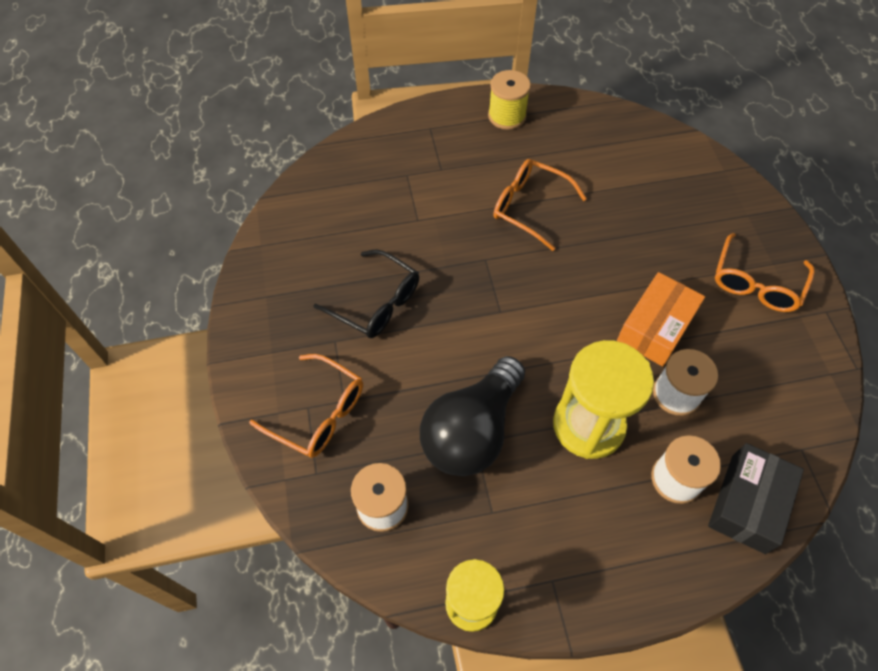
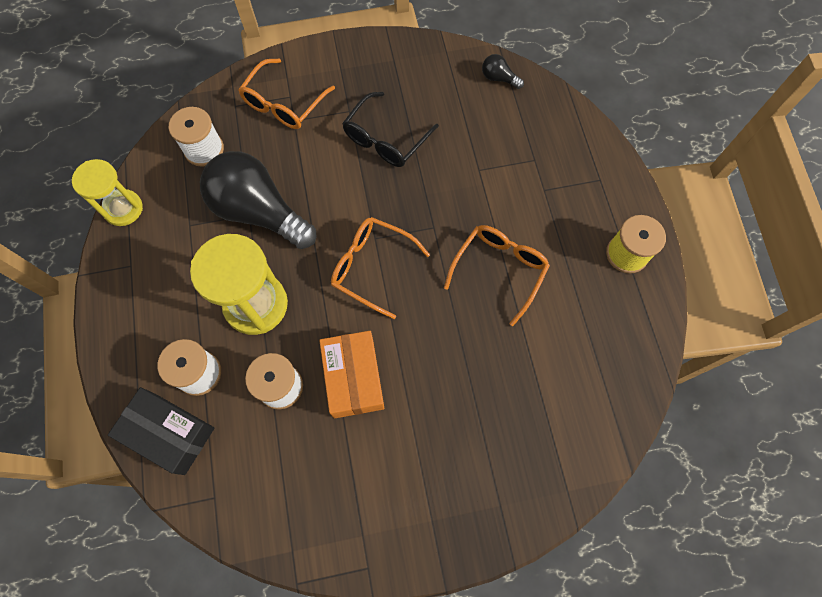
camera: 90 degrees right, 10 degrees up
orange box [617,272,705,367] -> orange box turned 45 degrees clockwise [319,331,384,418]
orange glasses [715,233,815,312] -> orange glasses moved to [331,217,430,319]
none -> black light bulb [482,54,524,89]

